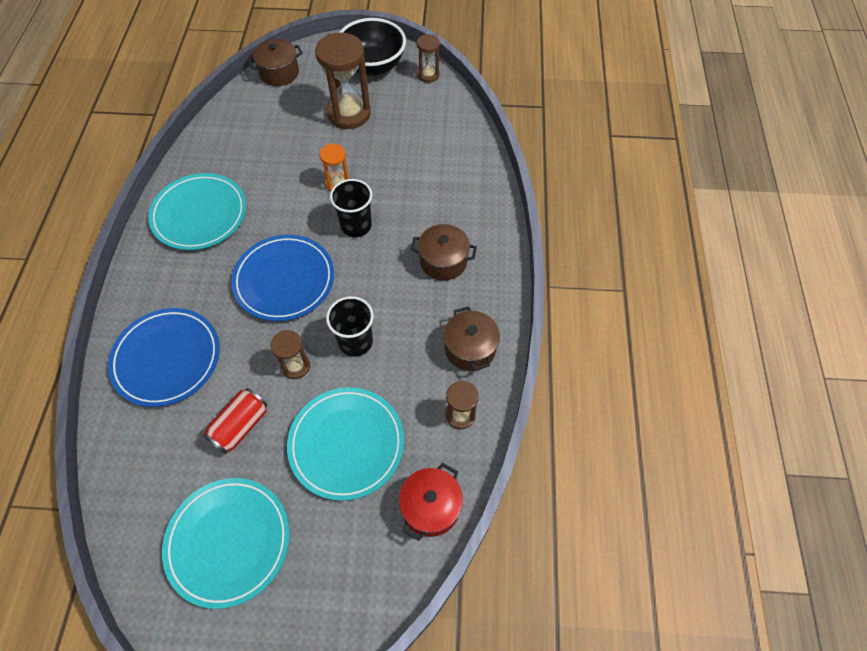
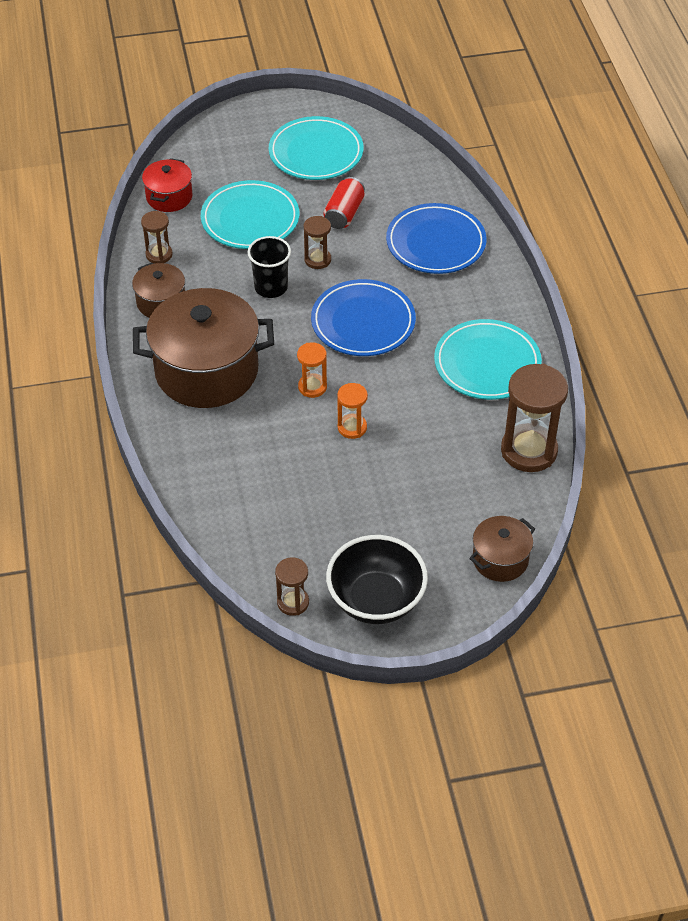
camera: 165 degrees right, 10 degrees down
brown hourglass [315,33,371,129] -> brown hourglass moved to [501,364,568,472]
black cup [330,179,372,237] -> orange hourglass [297,343,327,398]
brown pot [411,224,477,281] -> brown pot [133,288,274,408], size x2.02

